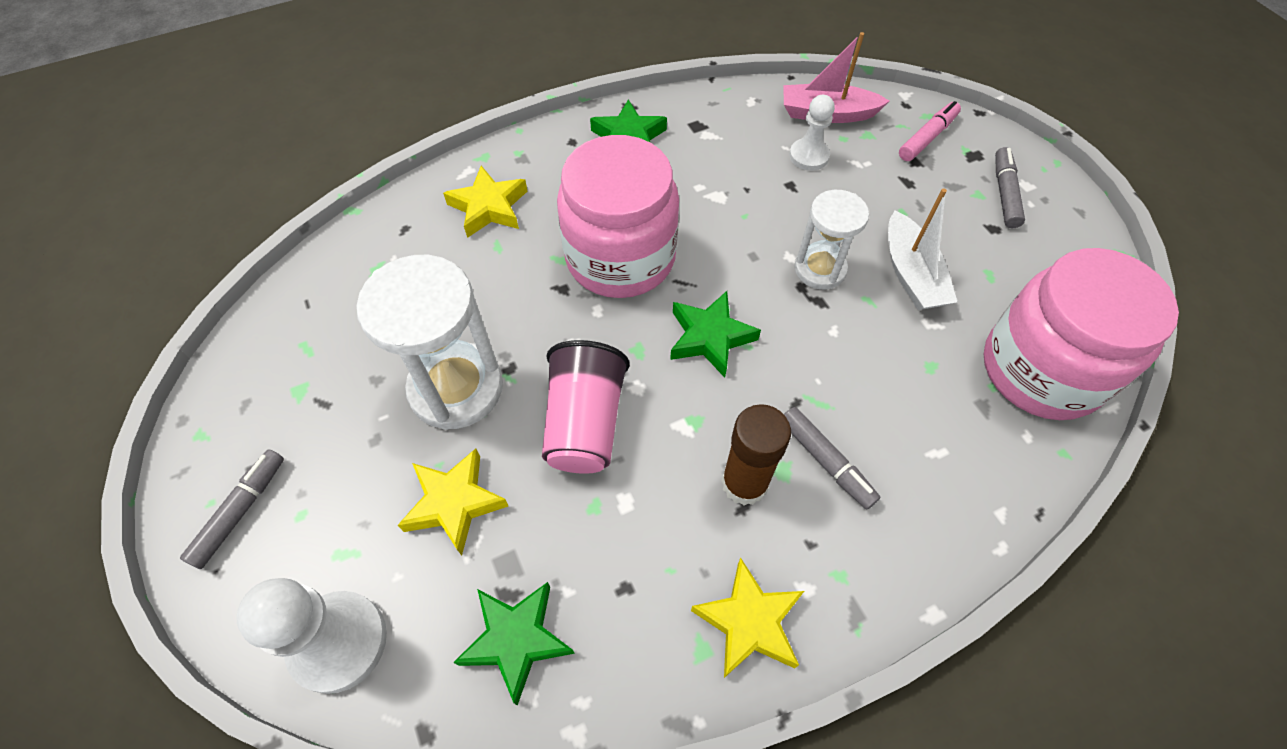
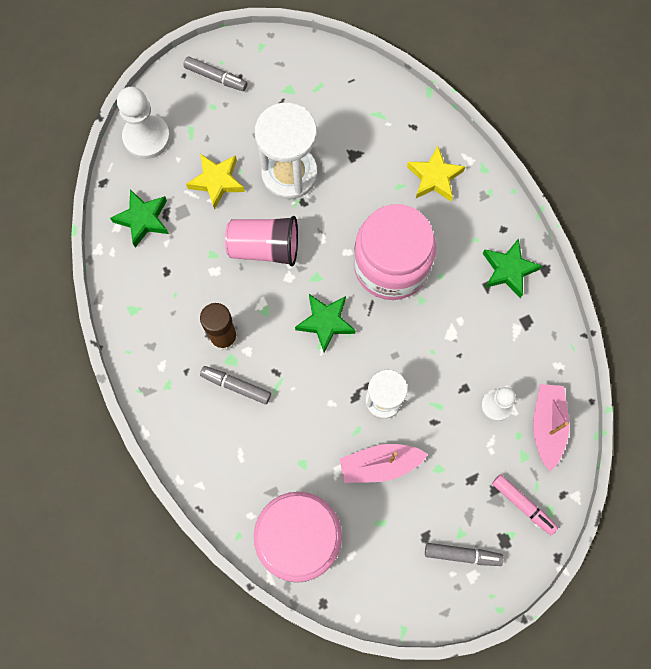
camera: 90 degrees right, 15 degrees up
yellow star [691,558,804,678] -> none
grey marker [784,407,880,509] -> grey marker turned 60 degrees clockwise [200,366,271,404]
white boat [888,188,957,310] -> pink boat [340,444,428,483]

